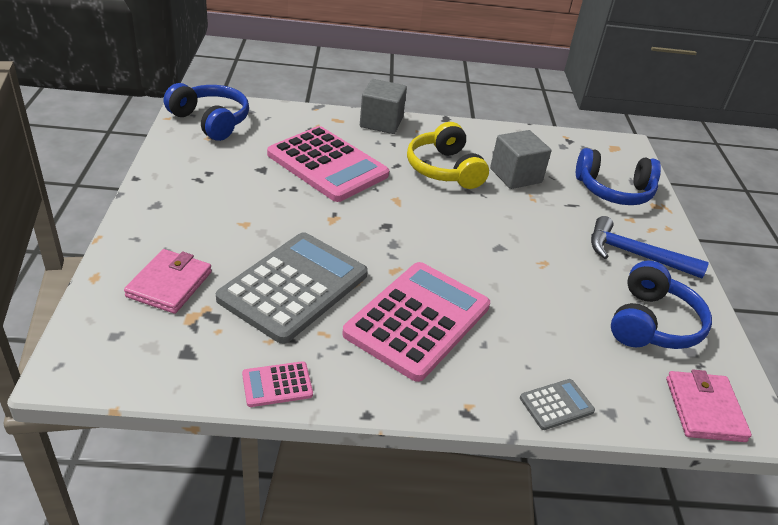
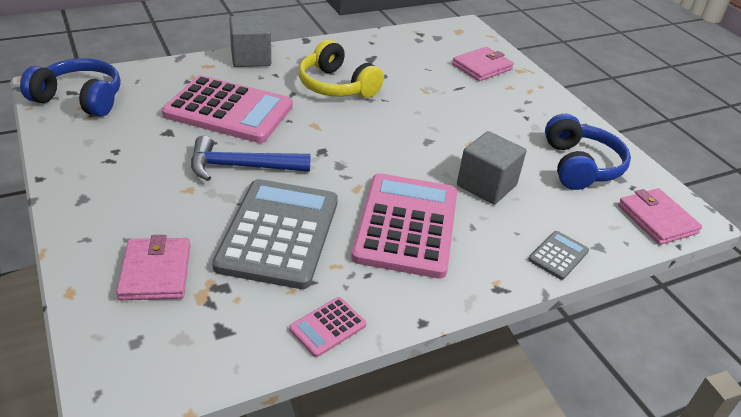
camera: 25 degrees left, 0 degrees up
grey cube [490,130,551,189] -> grey cube moved to [457,131,526,205]
blue headphones [576,148,661,205] -> pink wallet [452,47,514,81]
blue hammer [591,216,709,278] -> blue hammer moved to [191,136,311,181]

